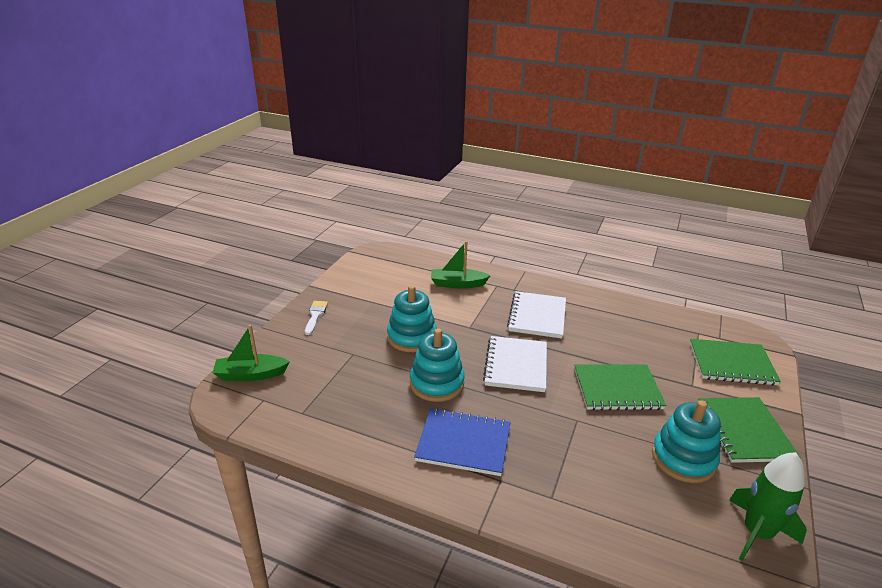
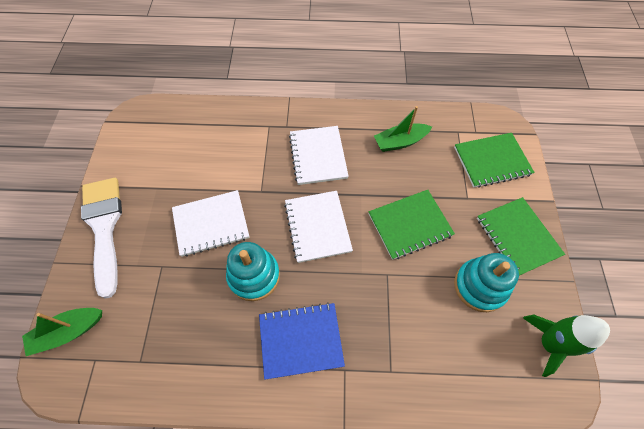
camera: 20 degrees left, 30 degrees up
white brush [305,301,328,335] -> white brush [81,178,122,299], size x2.26
turquoise stacking toy [387,285,437,352] -> white notebook [172,190,250,257]
green boat [431,241,490,289] -> green boat moved to [374,106,432,152]

